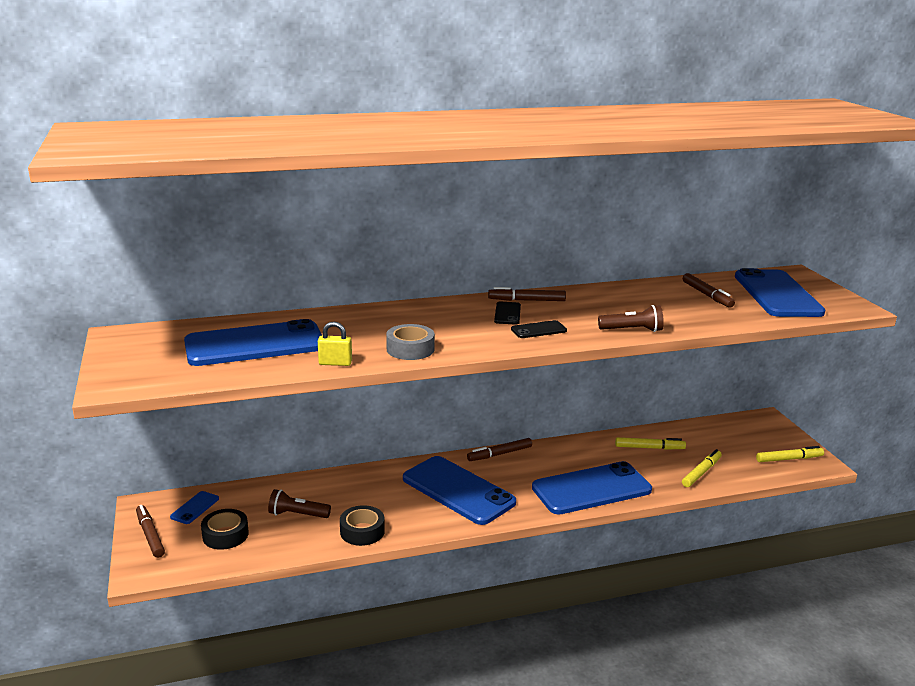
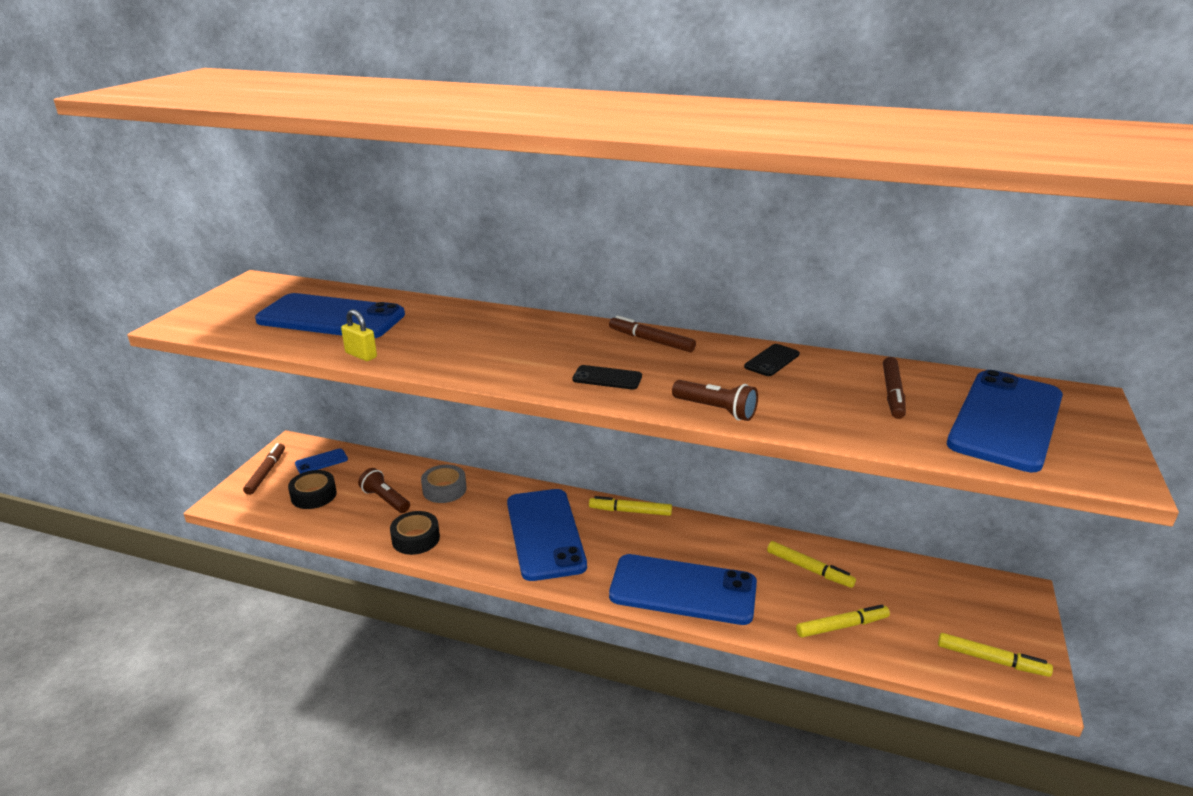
camera: 35 degrees right, 5 degrees up
grey tape [386,324,435,360] -> grey tape moved to [421,465,467,503]
brown marker [467,438,532,461] -> yellow marker [589,496,672,516]
black phone [494,302,521,325] -> black phone moved to [744,344,800,376]

